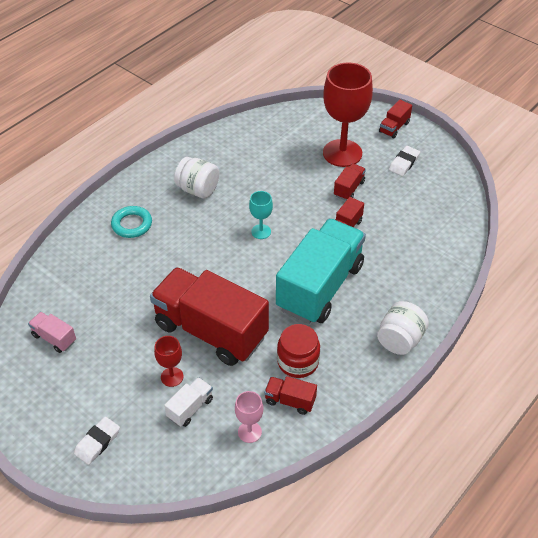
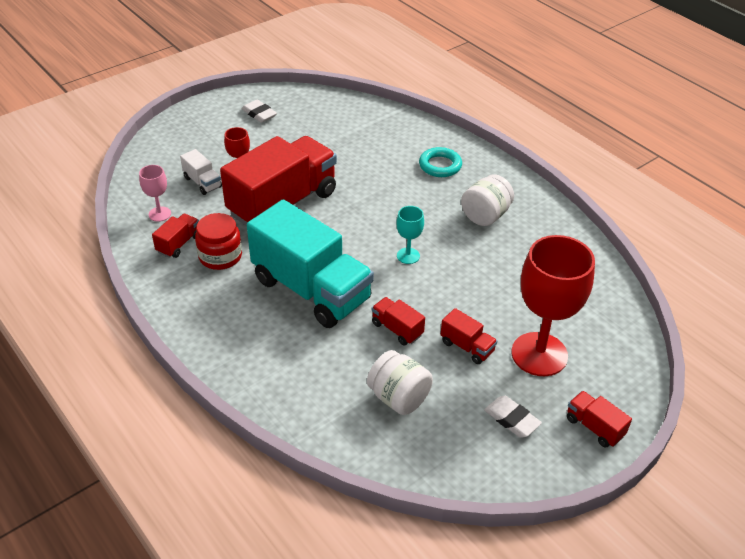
camera: 100 degrees right, 5 degrees down
pink truck [28,312,76,353] -> none
white eraser [74,416,120,465] -> white eraser moved to [242,100,277,123]
white jar [377,301,429,355] -> white jar moved to [367,350,433,415]

